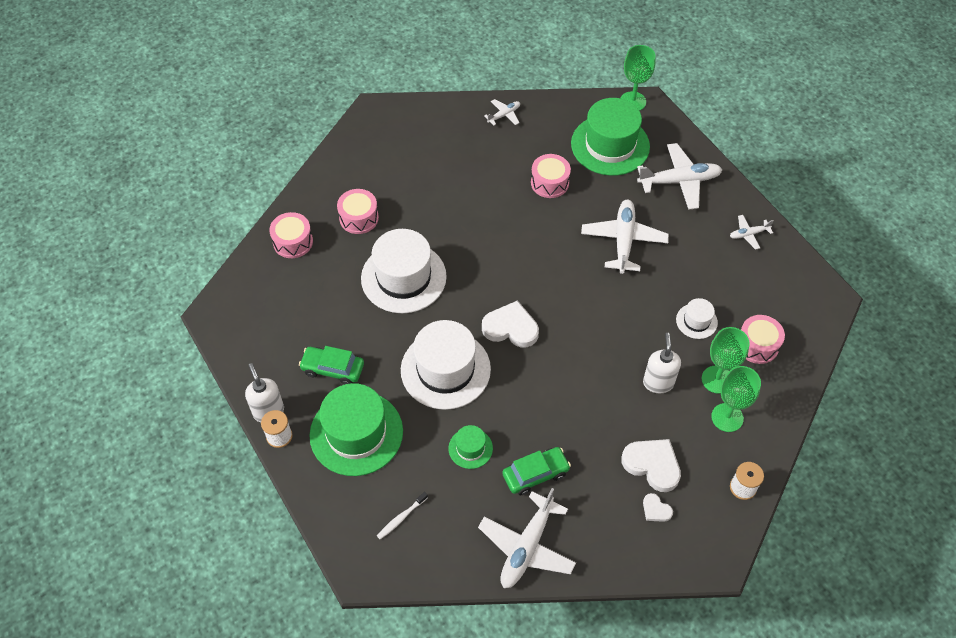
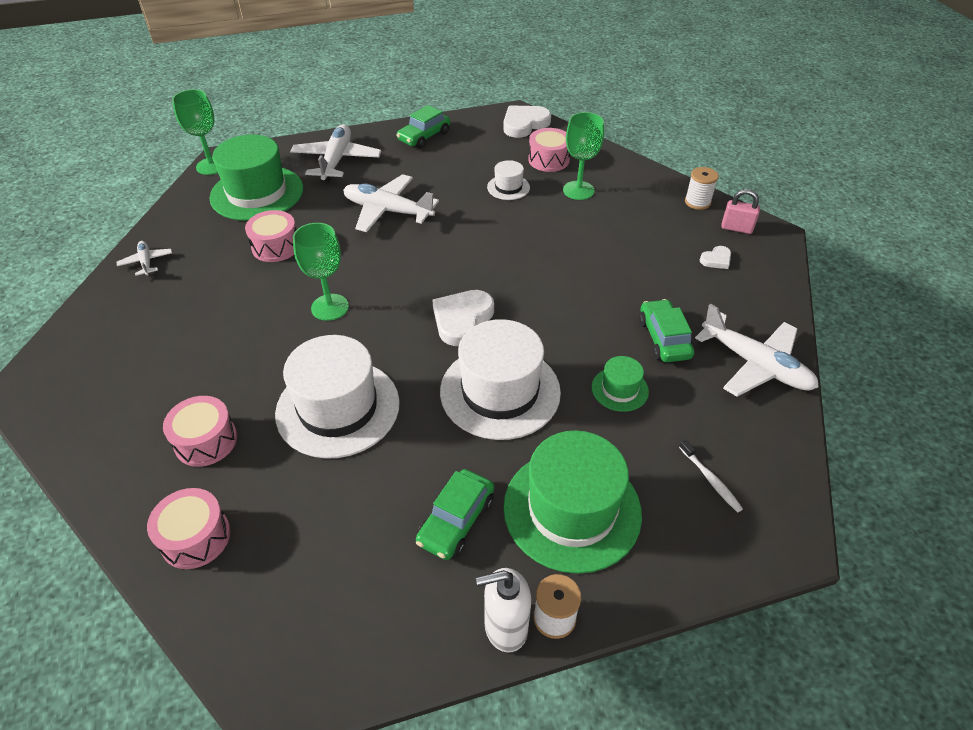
camera: 75 degrees left, 10 degrees down
white heart [621,439,681,492] -> white heart moved to [503,105,551,138]
white soap dispenser [643,333,681,393] -> none
green goblet [711,366,761,432] -> green goblet moved to [293,223,349,321]
white plane [730,215,774,250] -> green car [396,105,450,149]
none -> pink padlock [721,189,760,234]

